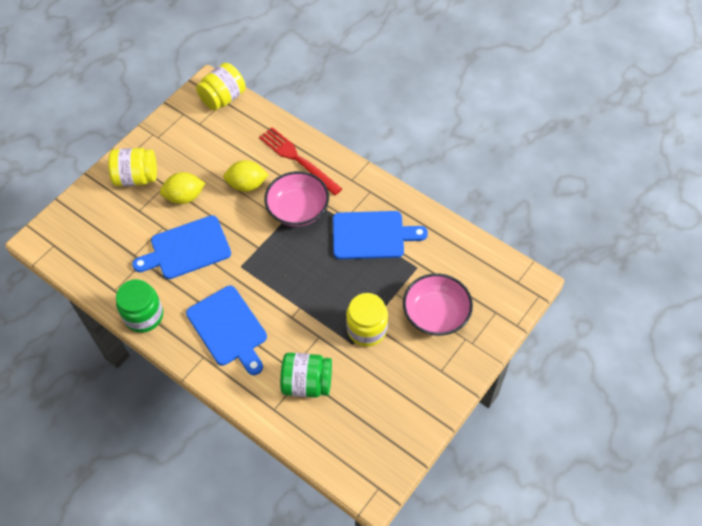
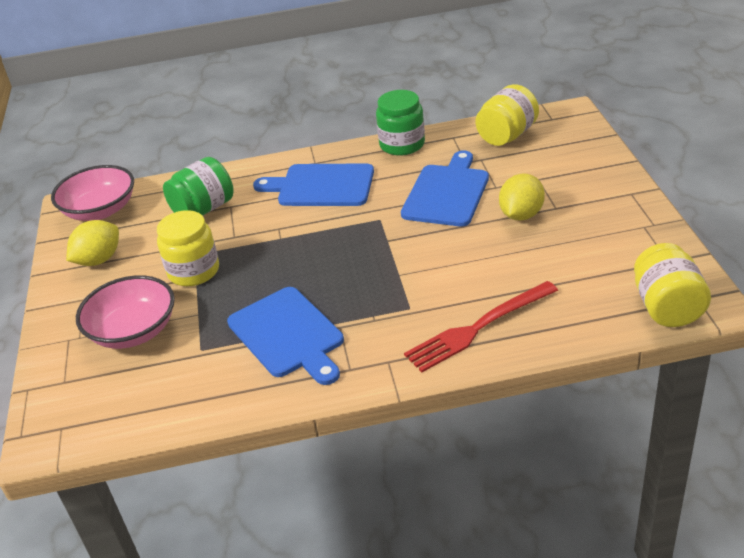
camera: 135 degrees right, 20 degrees down
yellow jar [108,148,157,186] -> yellow jar moved to [476,84,539,146]
yellow lemon [223,160,269,192] -> yellow lemon moved to [66,220,119,266]
red fork [259,127,342,195] -> red fork turned 150 degrees clockwise [404,281,558,372]
pink bowl [264,171,329,226] -> pink bowl moved to [51,165,134,221]
blue cutting board [333,211,428,259] -> blue cutting board turned 75 degrees counterclockwise [227,287,344,385]

